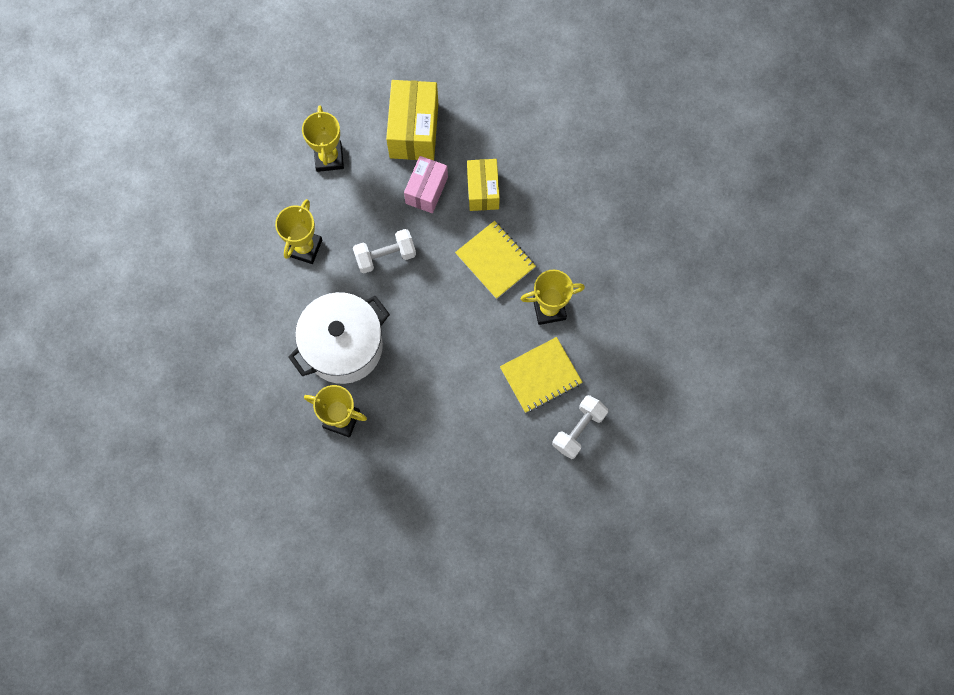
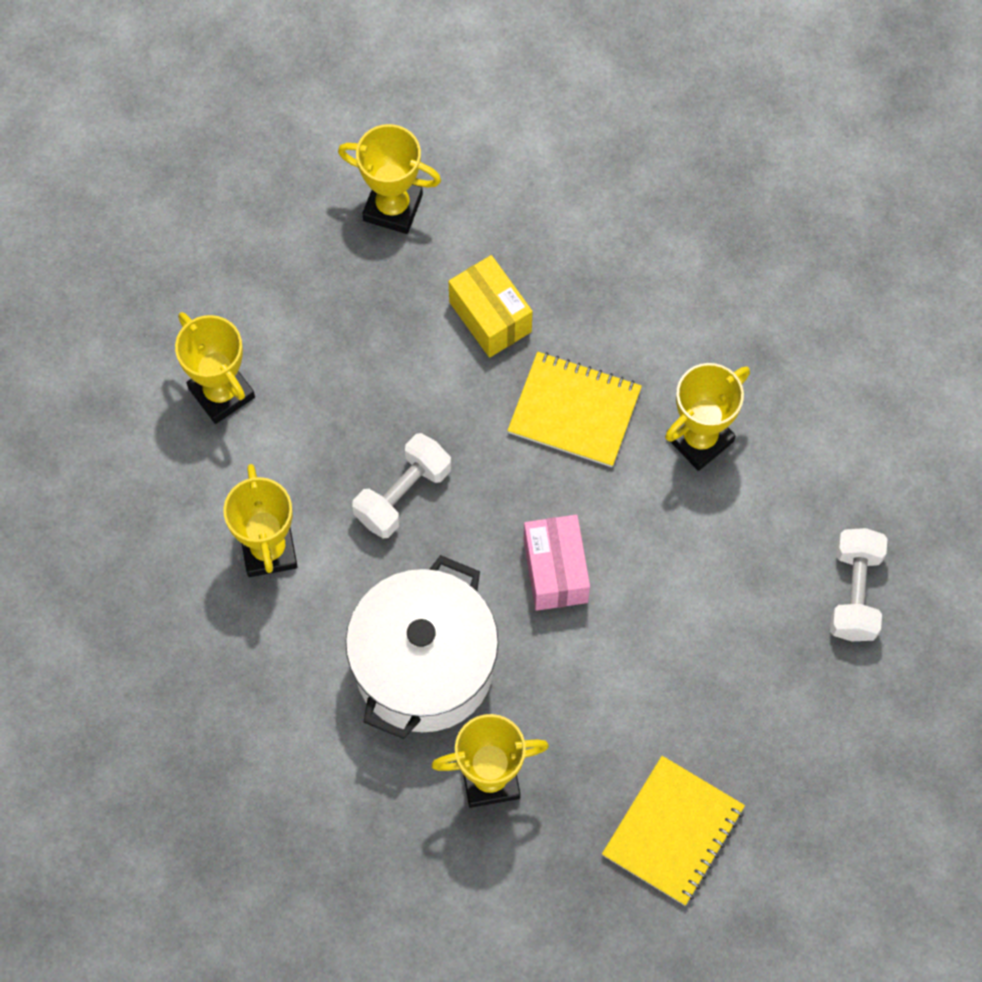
camera: 30 degrees left, 5 degrees down
yellow box [386,80,438,160] -> none
pink box [404,156,448,213] -> pink box moved to [524,515,590,611]
yellow notebook [500,337,583,413] -> yellow notebook moved to [602,756,745,905]
none -> yellow trophy [338,124,441,234]

